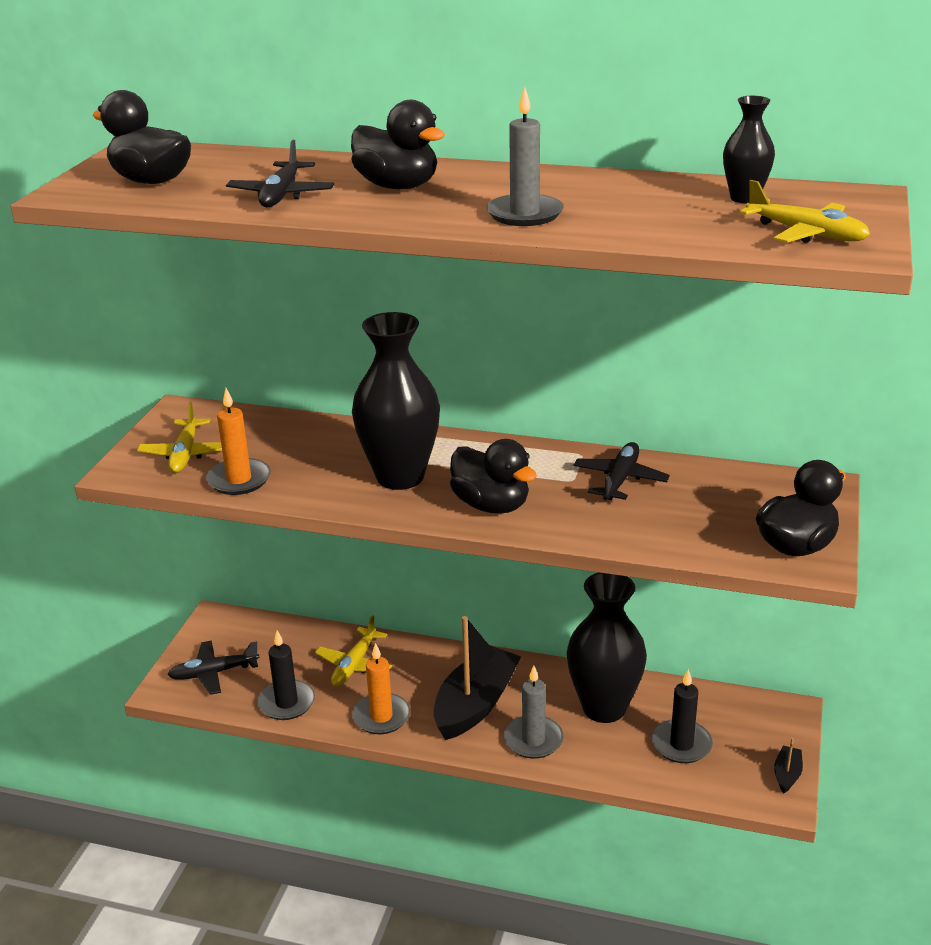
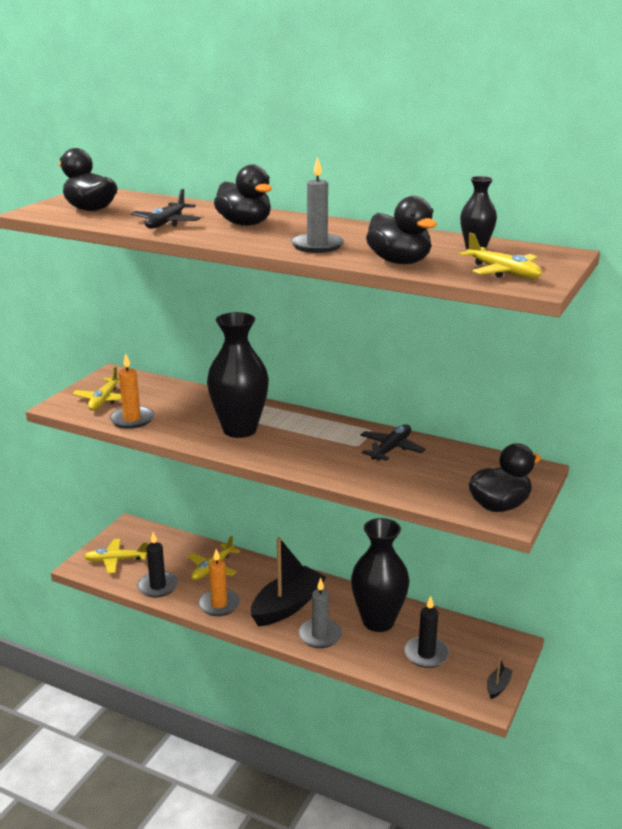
camera: 10 degrees right, 5 degrees down
black plane [167,640,259,695] -> yellow plane [84,539,148,573]
black duck [450,439,537,514] -> black duck moved to [366,196,437,264]

